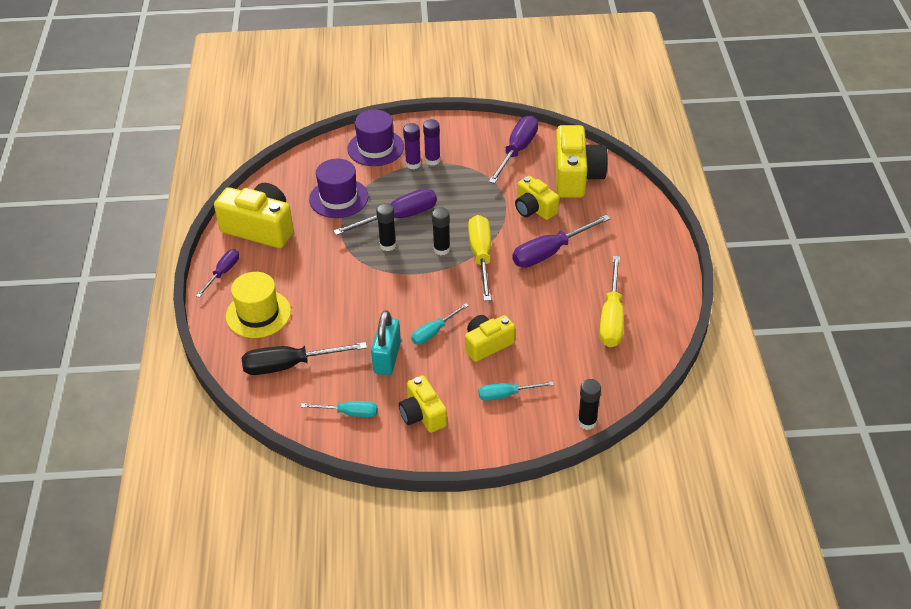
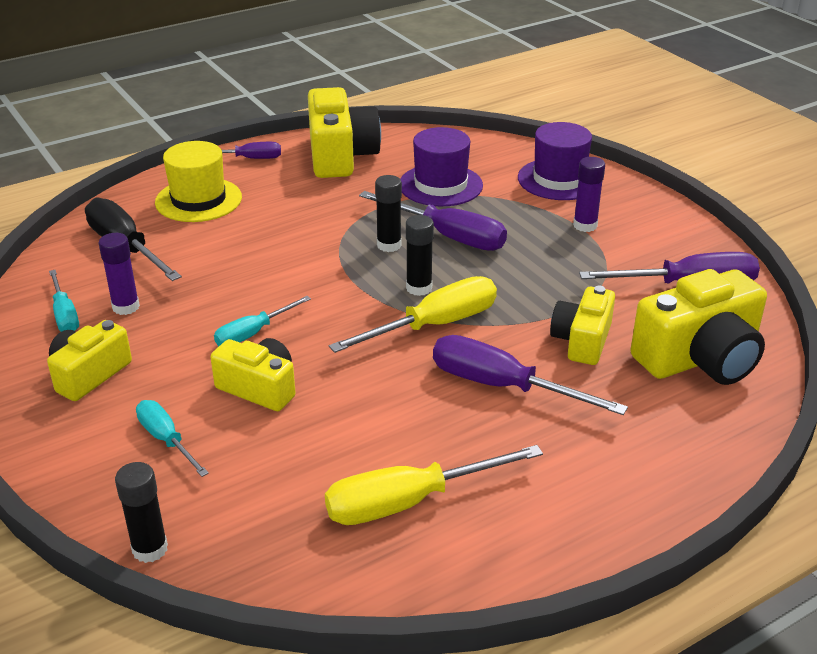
camera: 60 degrees right, 10 degrees down
turquoise padlock [371,310,401,375] -> none
purple glue stick [403,123,421,169] -> purple glue stick moved to [99,233,140,315]
turquoise screwdriver [411,303,469,345] -> turquoise screwdriver turned 60 degrees counterclockwise [214,296,311,346]

